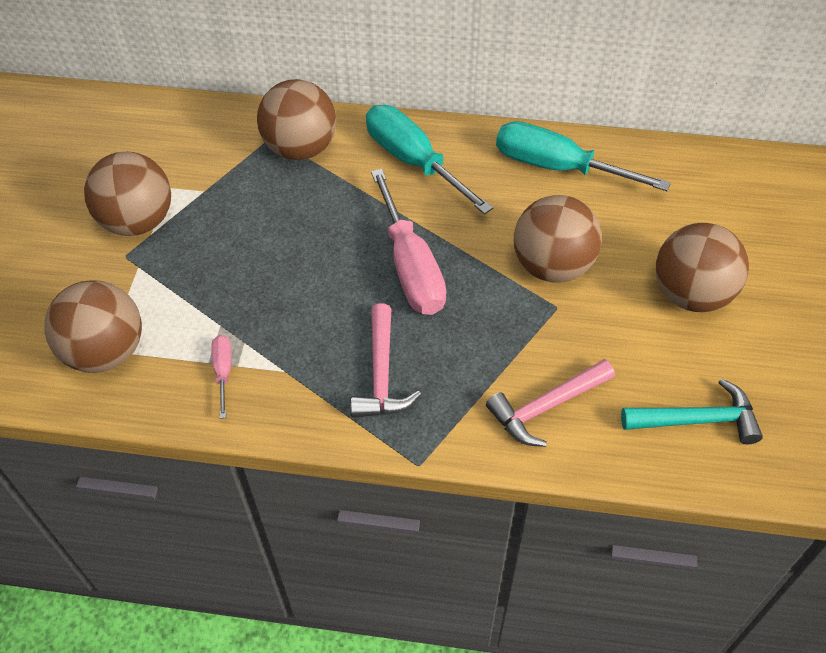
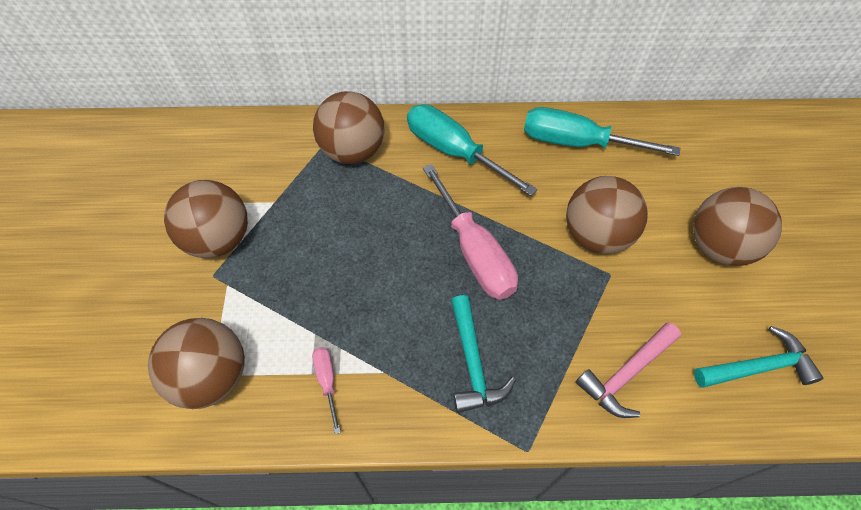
camera: 10 degrees left, 5 degrees up
pink hammer [350,303,421,418] -> turquoise hammer [451,295,516,413]

